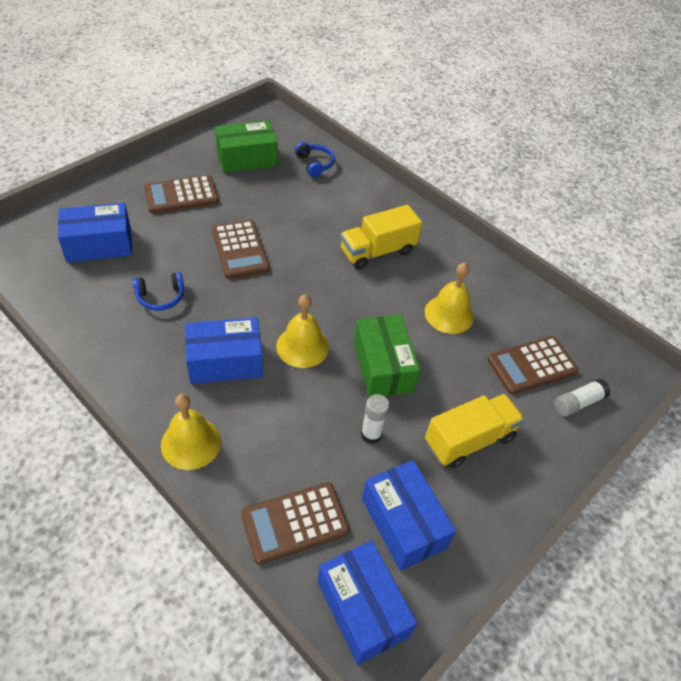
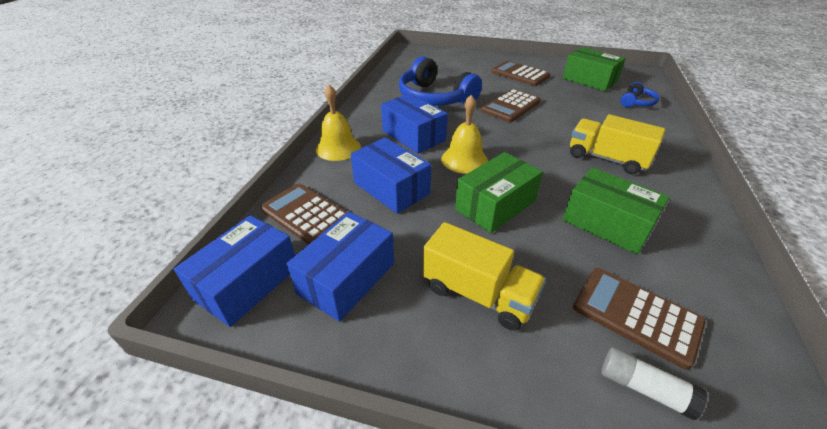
camera: 65 degrees right, 10 degrees down
blue box [58,203,132,262] -> blue box moved to [351,137,431,214]
blue headphones [133,272,184,311] -> blue headphones [399,56,482,106], size x2.10
white glue stick [361,394,390,444] -> none
yellow bell [425,263,474,334] -> green box [562,167,670,254]

